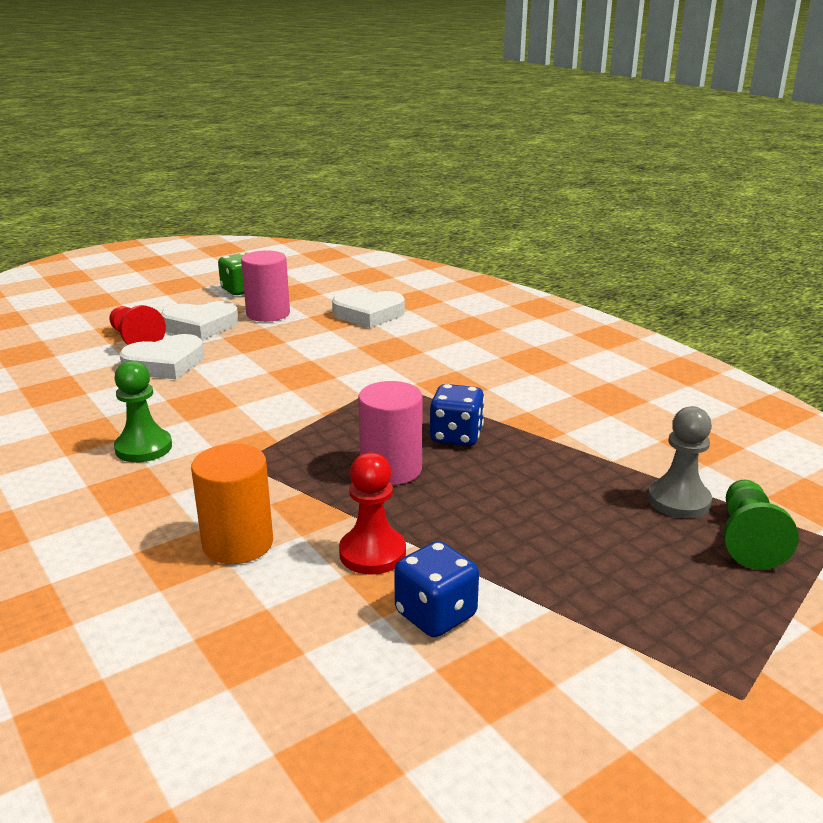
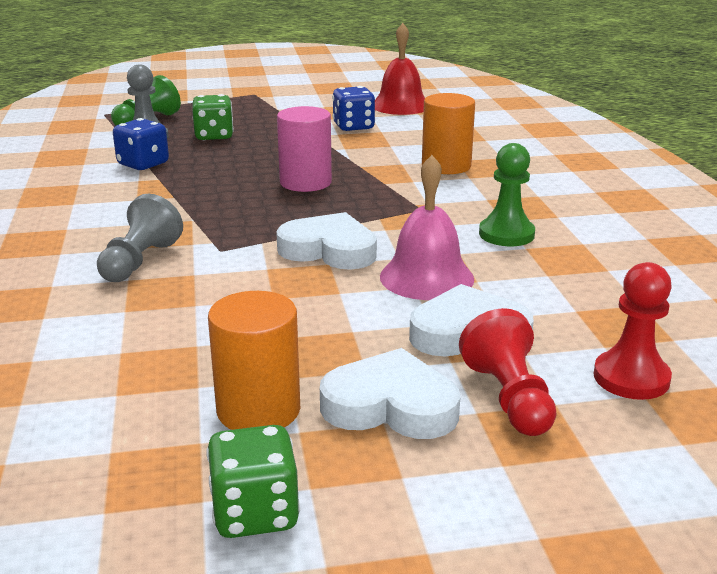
camera: 155 degrees left, 0 degrees up
pink cylinder [241,250,290,322] -> orange cylinder [208,291,300,430]
white heart [332,291,405,328] -> white heart moved to [276,212,377,270]
red pawn [339,452,406,575] -> red pawn moved to [593,262,672,400]
blue dice [430,384,485,446] -> blue dice moved to [113,118,169,170]
none -> grey pawn [97,194,183,282]
none -> green dice [192,94,234,140]
none -> red bell [375,23,425,115]
none -> pink bell [380,155,474,300]

